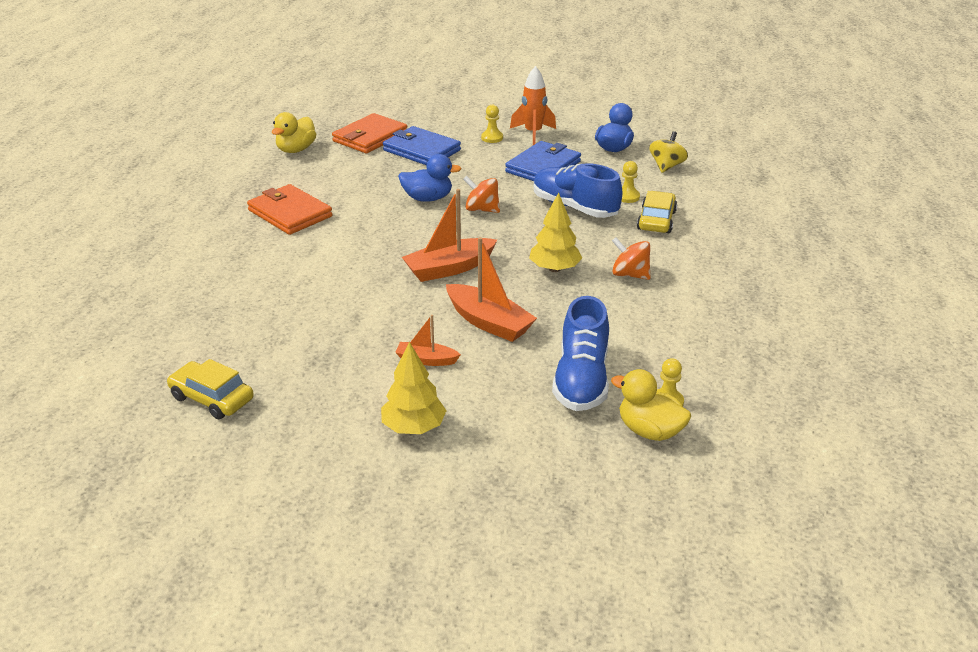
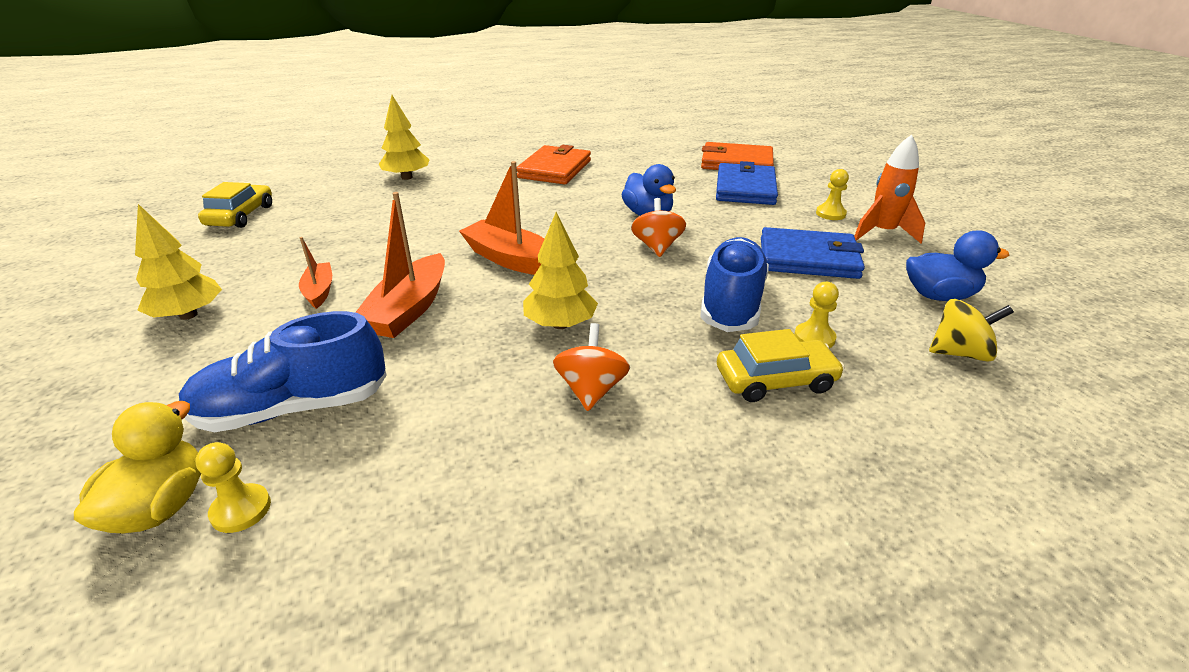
camera: 65 degrees right, 0 degrees up
yellow duck [272,112,316,153] -> none
none -> yellow tree [379,95,430,180]

